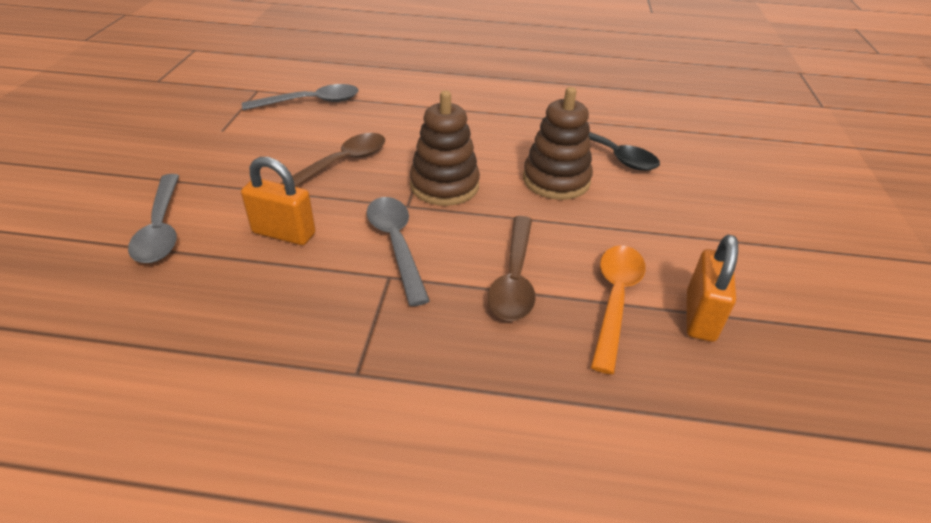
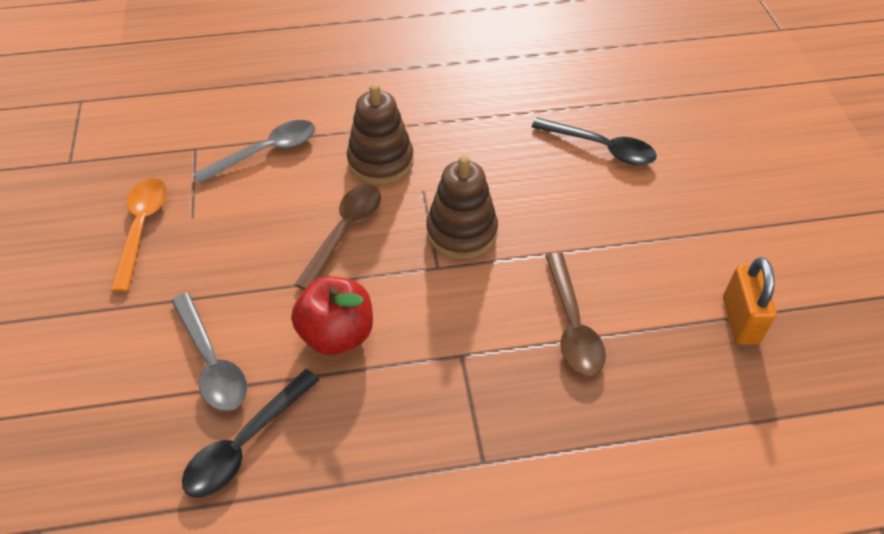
camera: 15 degrees left, 10 degrees up
orange padlock [241,157,316,245] -> red apple [291,276,373,355]
grey spoon [367,197,430,306] -> none
brown stacking toy [523,87,593,200] -> brown stacking toy moved to [347,83,414,185]
orange spoon [591,245,646,374] -> orange spoon moved to [111,178,167,292]
none -> black spoon [182,369,319,497]

